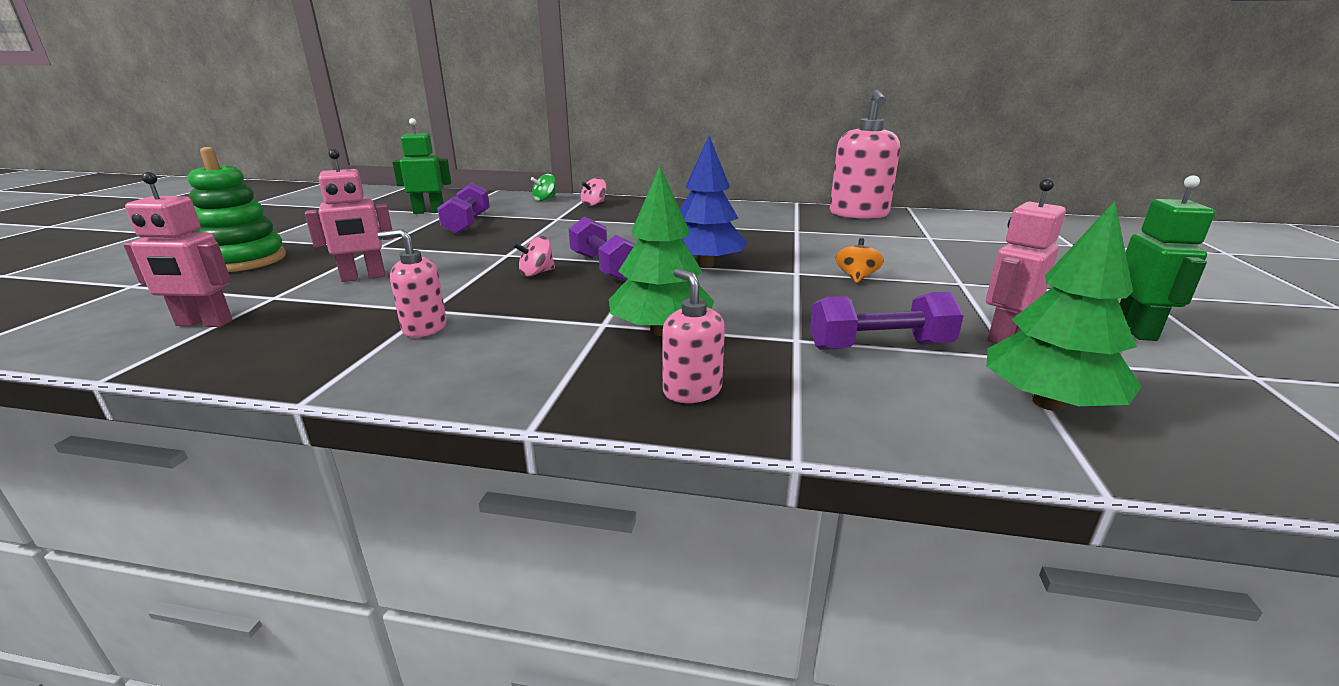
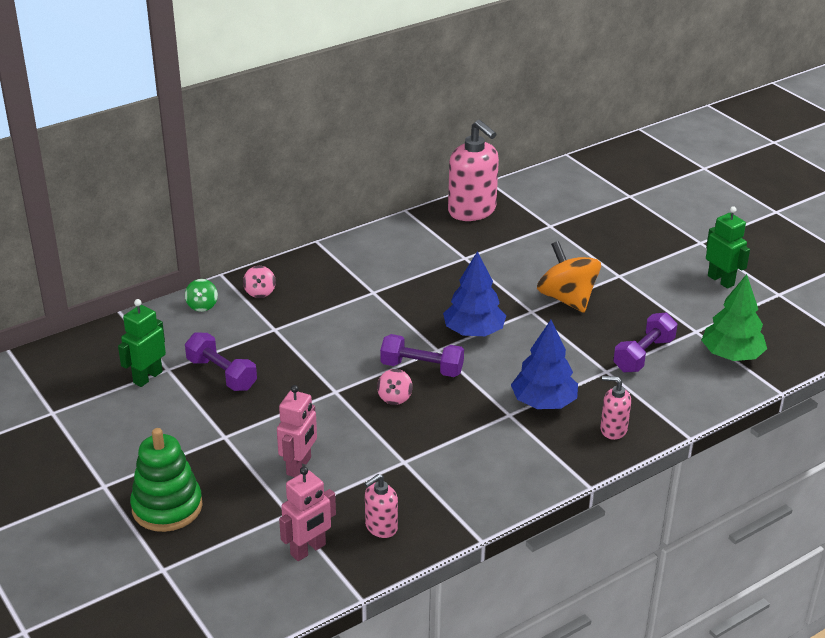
camera: 45 degrees left, 10 degrees up
pink soap dispenser [378,229,447,337] -> pink soap dispenser moved to [364,474,398,538]
green tree [609,166,714,336] -> blue tree [511,320,578,409]
orange spinning top [836,238,884,283] -> orange spinning top [537,241,601,313], size x2.10
pink robot [986,178,1066,344] -> none

